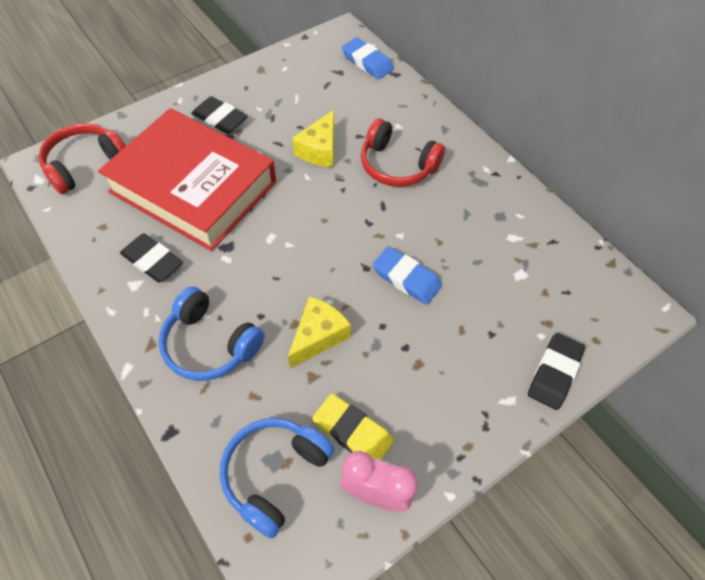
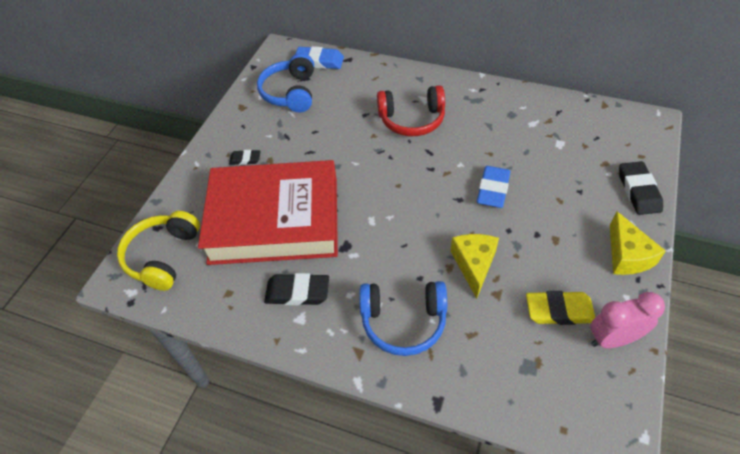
camera: 30 degrees left, 5 degrees down
red headphones [38,123,126,194] -> yellow headphones [117,211,200,291]
black eraser [191,96,248,134] -> black eraser [229,150,261,165], size x0.59
blue headphones [220,418,334,539] -> blue headphones moved to [257,53,314,112]
yellow cheese [292,110,334,167] -> yellow cheese moved to [610,211,666,275]
blue eraser [372,246,442,305] -> blue eraser turned 75 degrees counterclockwise [477,166,511,208]

